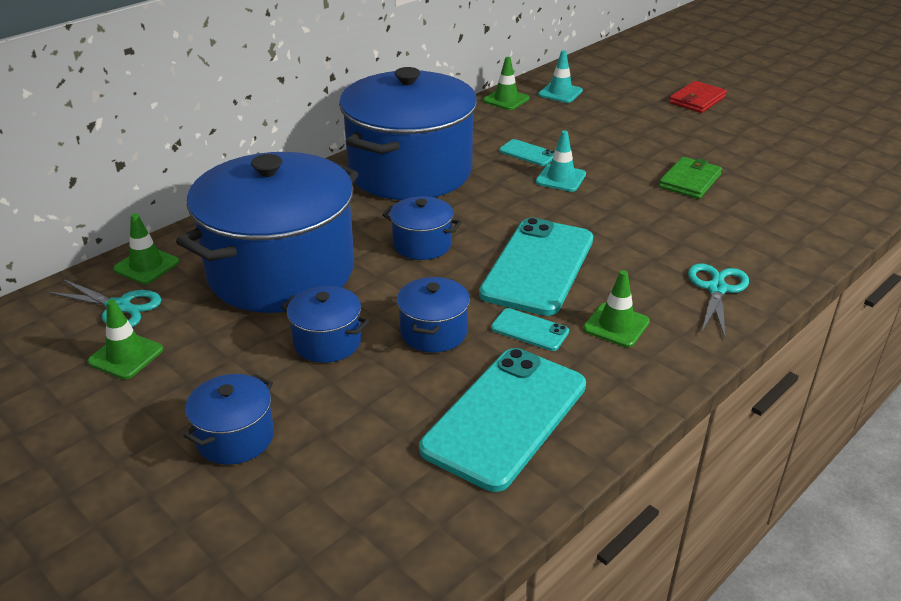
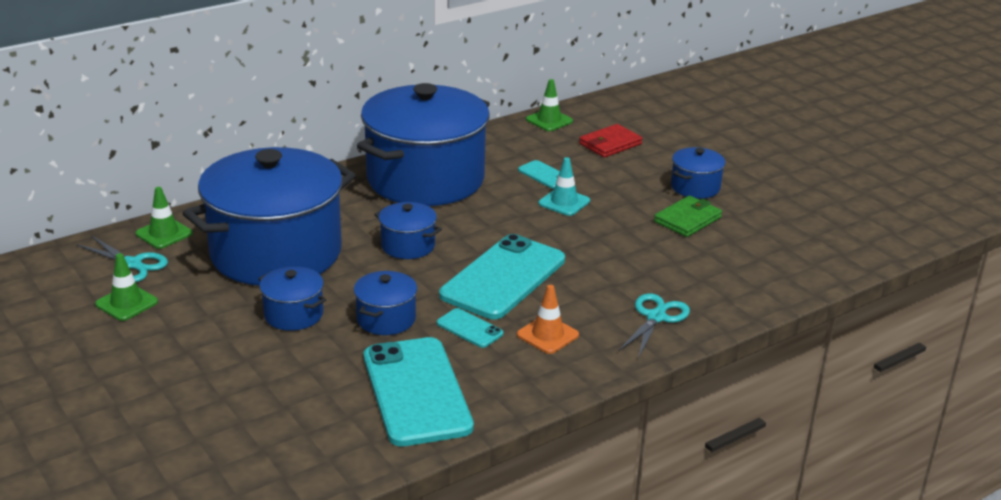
camera: 10 degrees right, 5 degrees down
blue pot [183,374,274,465] -> blue pot moved to [671,147,726,199]
turquoise phone [419,348,586,492] -> turquoise phone turned 60 degrees counterclockwise [364,337,474,446]
turquoise traffic cone [538,50,583,103] -> none
green traffic cone [583,270,650,347] -> orange traffic cone [517,285,579,354]
red wallet [669,81,727,113] -> red wallet moved to [579,124,643,158]

